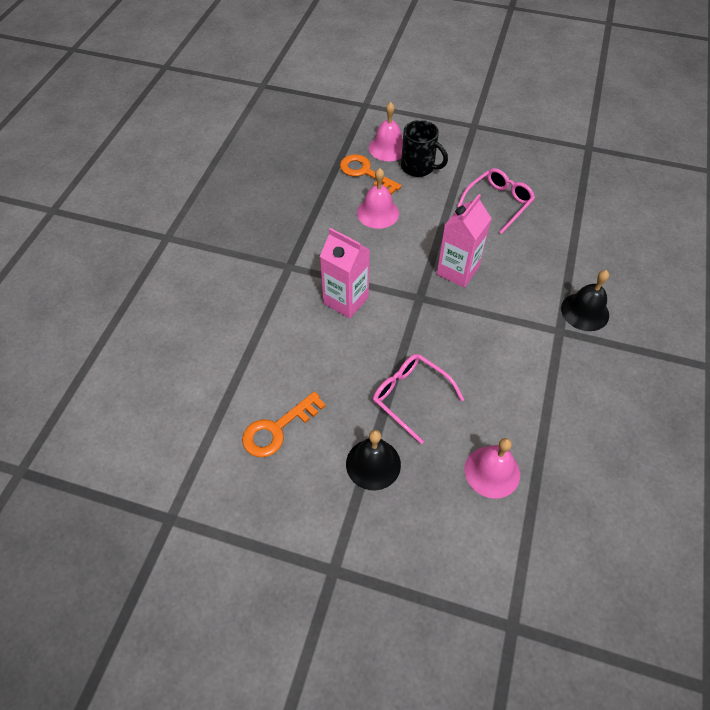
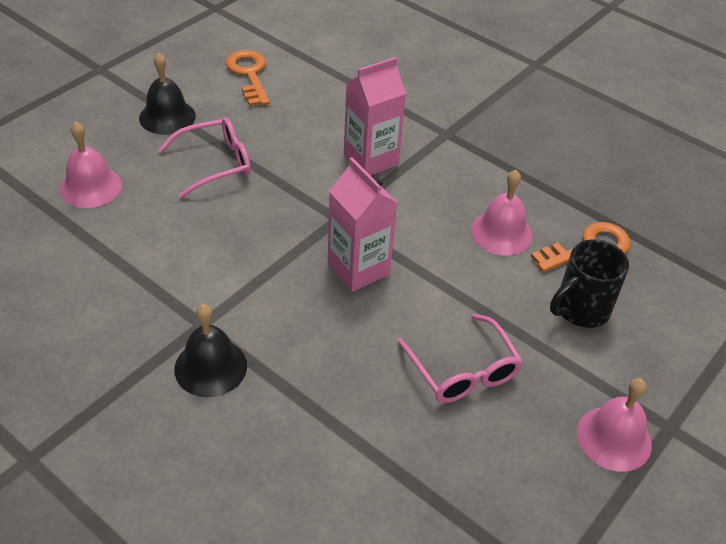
camera: 110 degrees right, 10 degrees down
pink bell [369,102,403,161] -> pink bell moved to [576,378,652,472]

